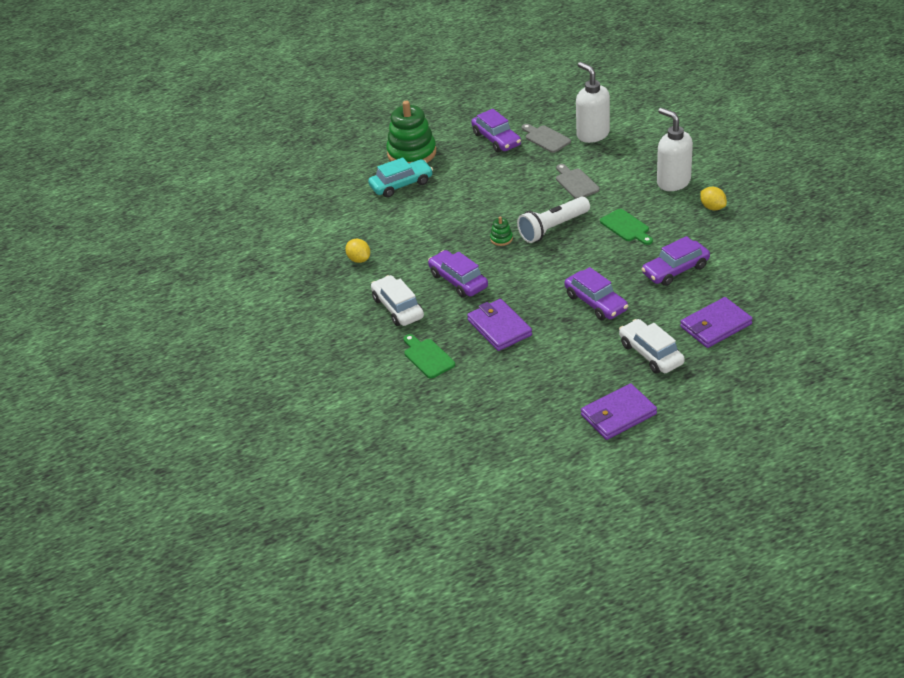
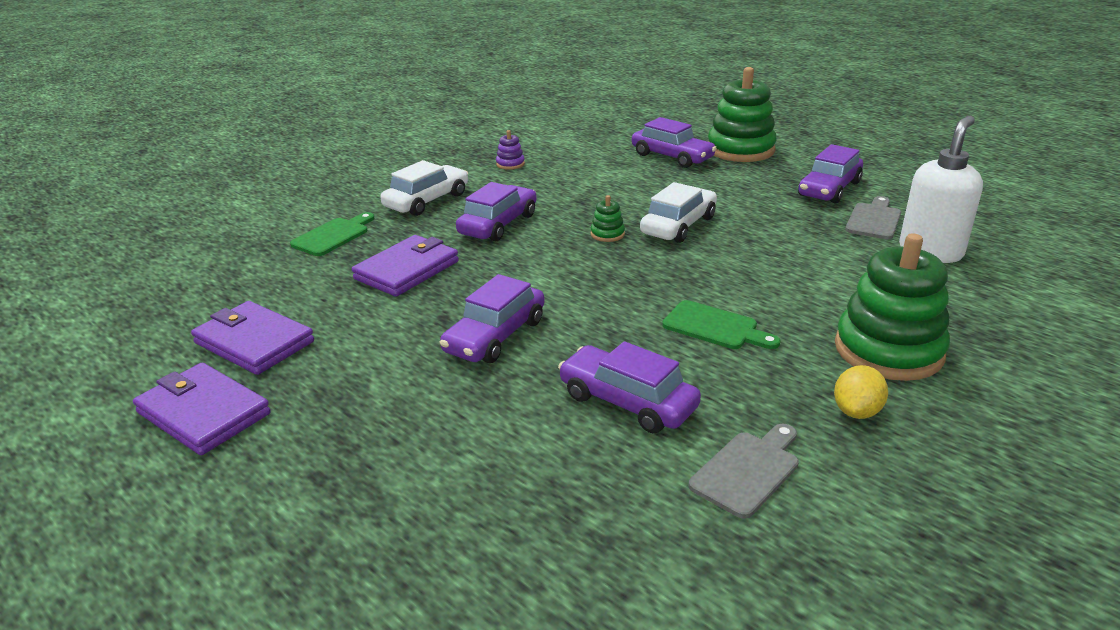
camera: 65 degrees right, 10 degrees down
yellow lemon [345,239,370,263] -> purple stacking toy [496,130,525,170]
turquoise car [368,157,433,197] -> purple car [632,117,717,168]
white flashlight [517,197,590,243] -> none
grey cutting board [556,164,600,199] -> grey cutting board moved to [689,424,799,519]
green cutting board [600,209,653,245] -> green cutting board turned 90 degrees counterclockwise [662,300,781,349]
white car [619,319,685,374] -> white car moved to [640,182,717,243]
white soap dispenser [657,108,693,191] -> green stacking toy [835,233,950,381]
purple wallet [680,297,753,348] -> purple wallet moved to [191,301,314,375]

